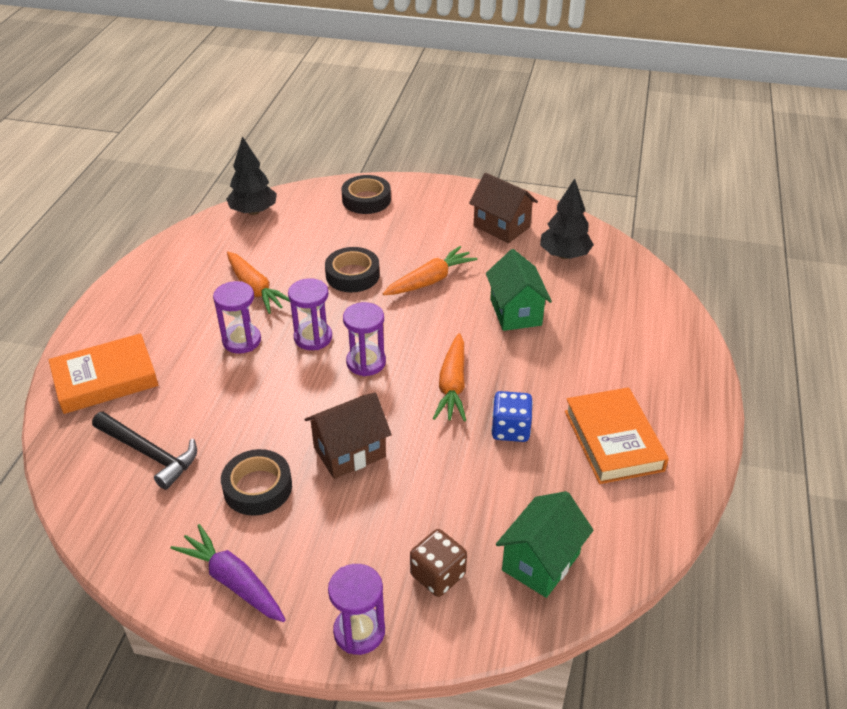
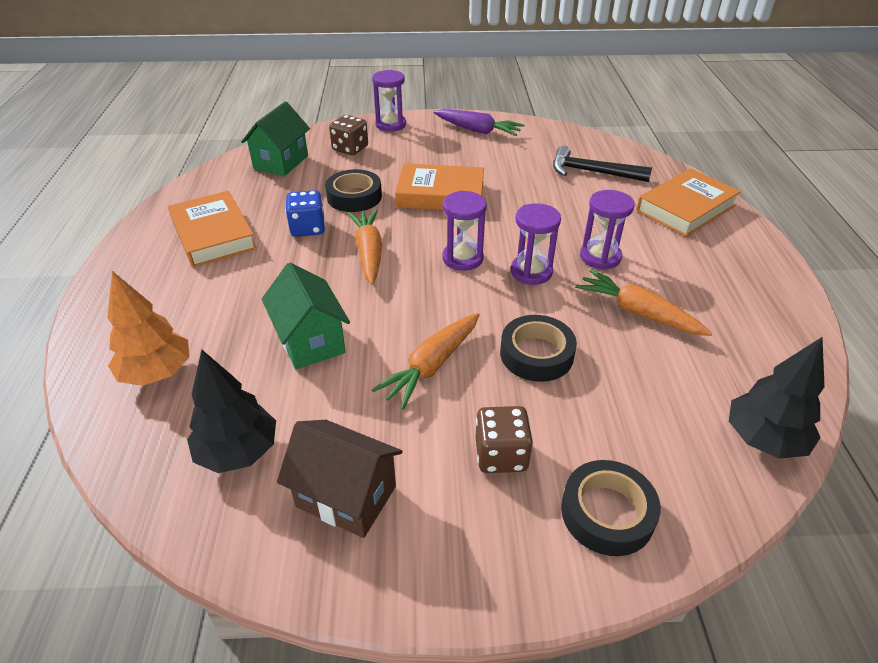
camera: 165 degrees right, 0 degrees up
black tape [221,449,292,516] -> black tape moved to [325,169,382,212]
brown house [305,392,391,479] -> orange book [395,163,484,210]
none -> orange tree [108,271,189,386]
none -> brown dice [476,406,533,473]

